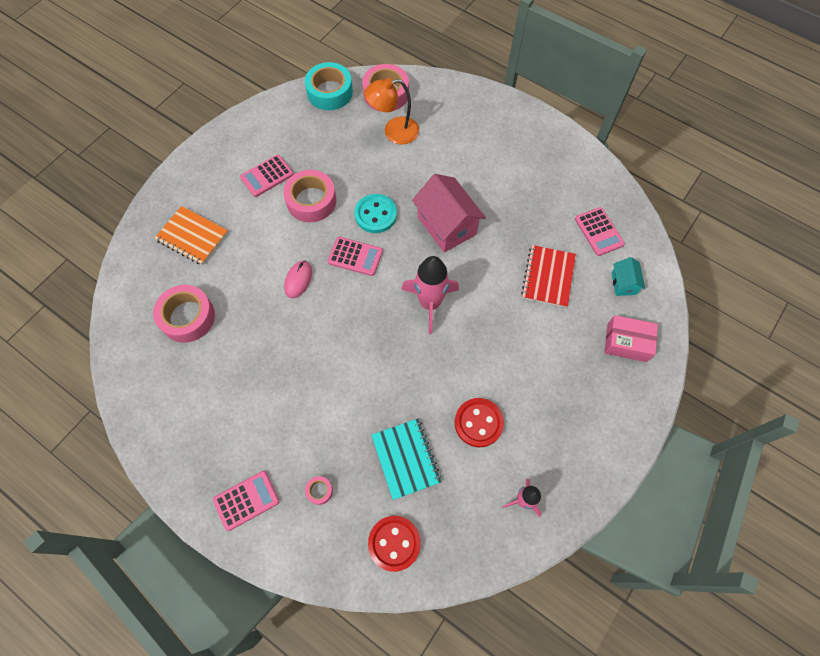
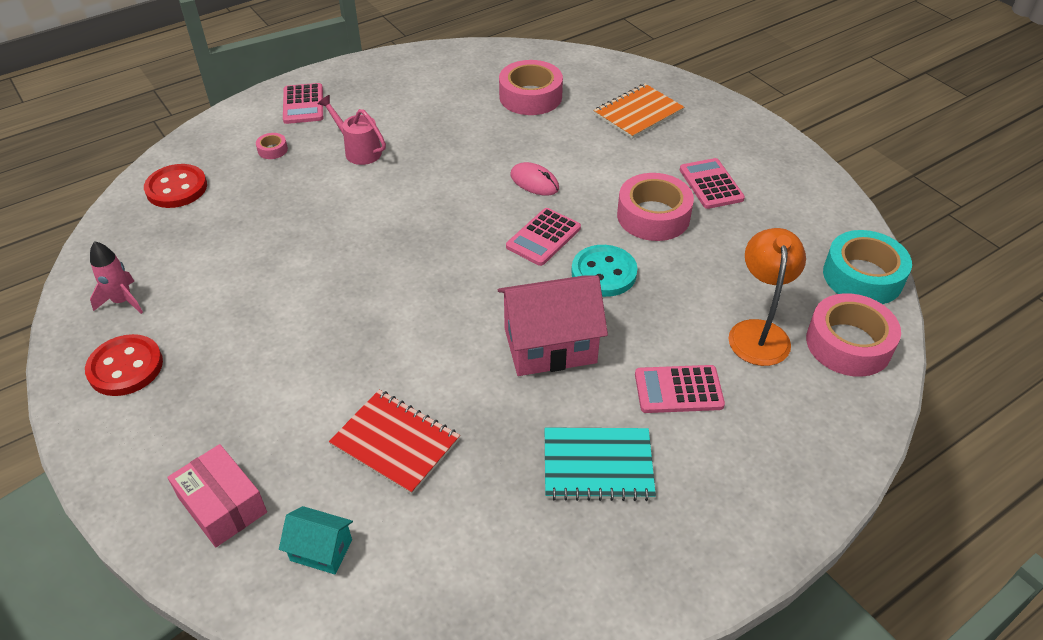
camera: 110 degrees right, 20 degrees down
turquoise notebook [371,419,442,500] -> turquoise notebook moved to [545,427,656,501]
pink rocket [401,256,459,334] -> none
red button [455,398,504,447] -> red button moved to [85,334,163,396]
pink calculator [575,207,625,256] -> pink calculator moved to [635,365,725,413]
pink box [604,315,658,362] -> pink box turned 75 degrees counterclockwise [167,444,267,547]
none -> pink watering can [318,95,386,165]

